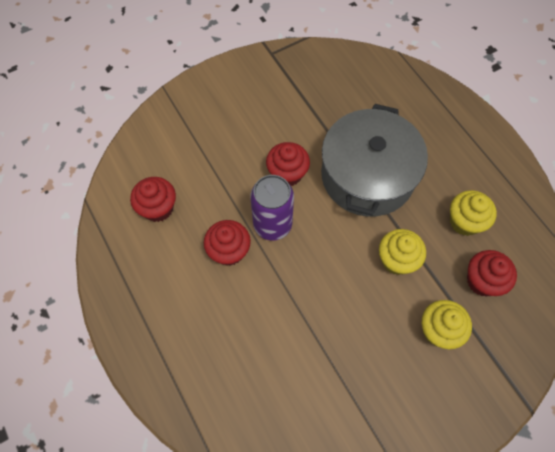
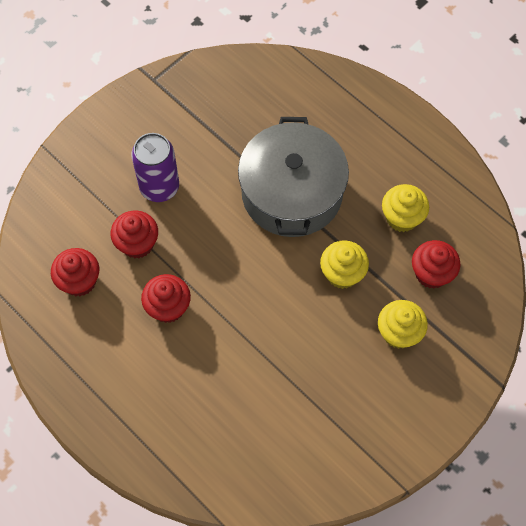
camera: 15 degrees left, 0 degrees up
purple can [250,175,294,241] -> purple can moved to [131,133,179,202]
red cupcake [266,142,310,186] -> red cupcake moved to [110,210,158,259]

